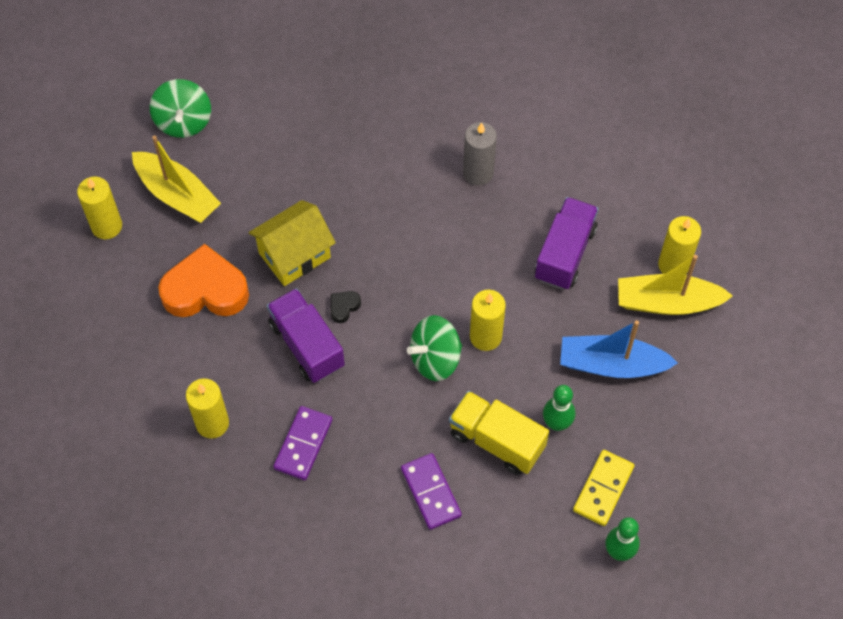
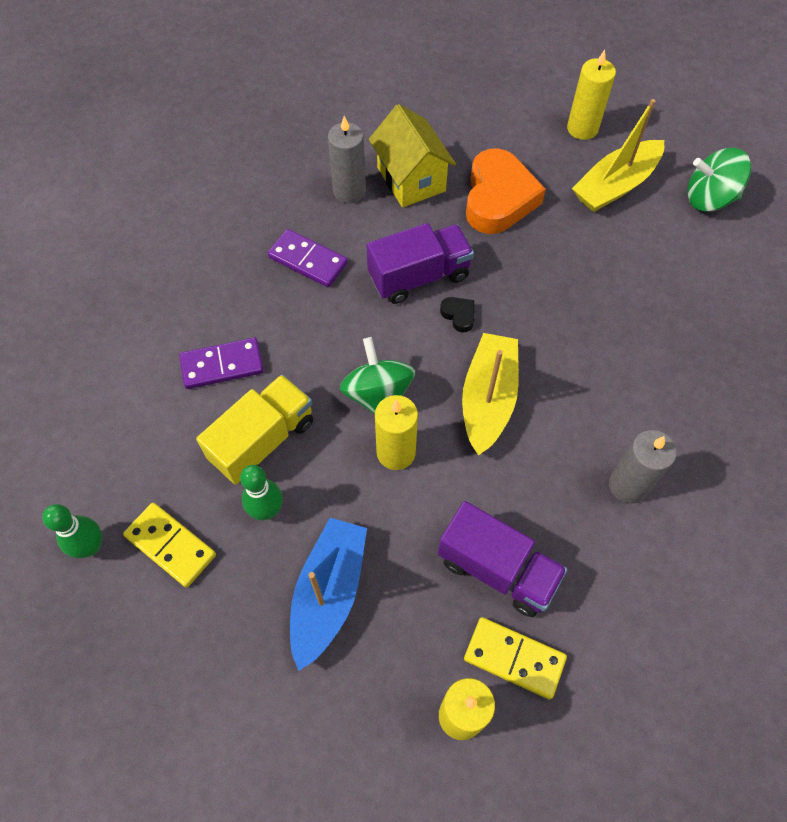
camera: 100 degrees right, 0 degrees up
yellow candle [186,378,229,438] -> grey candle [328,116,366,203]
yellow house [249,200,336,286] -> yellow house moved to [369,104,456,208]
yellow boat [618,255,733,315] -> yellow boat moved to [462,333,519,456]
none -> yellow domino [464,617,567,699]

